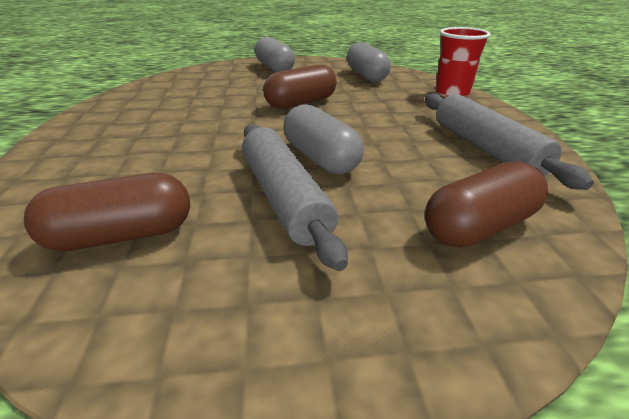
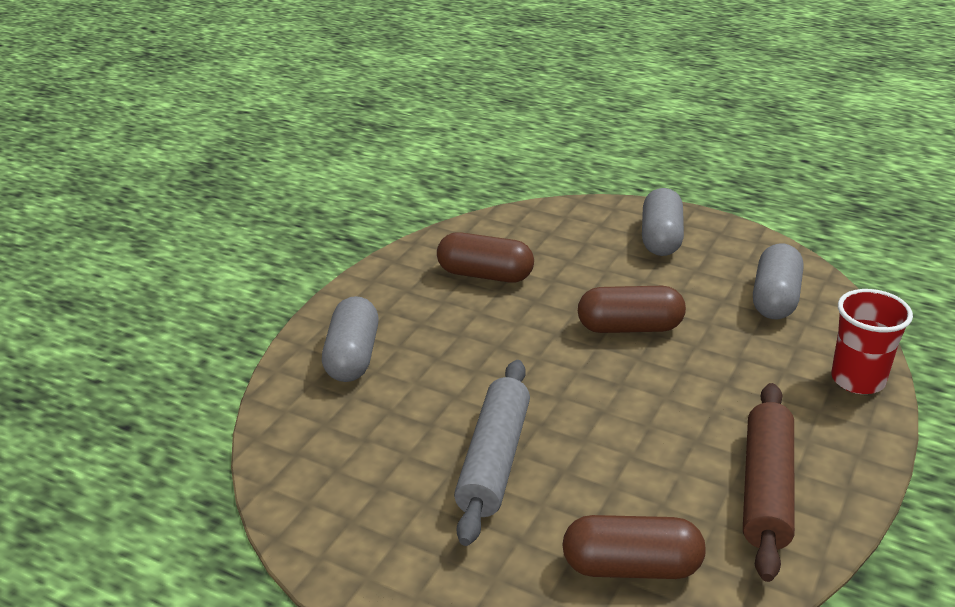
camera: 35 degrees right, 0 degrees up
brown capsule [24,173,190,251] -> brown capsule moved to [437,232,534,283]
grey capsule [284,104,364,174] -> grey capsule moved to [322,296,379,382]
grey rolling pin [425,93,594,190] -> brown rolling pin [743,383,795,582]

